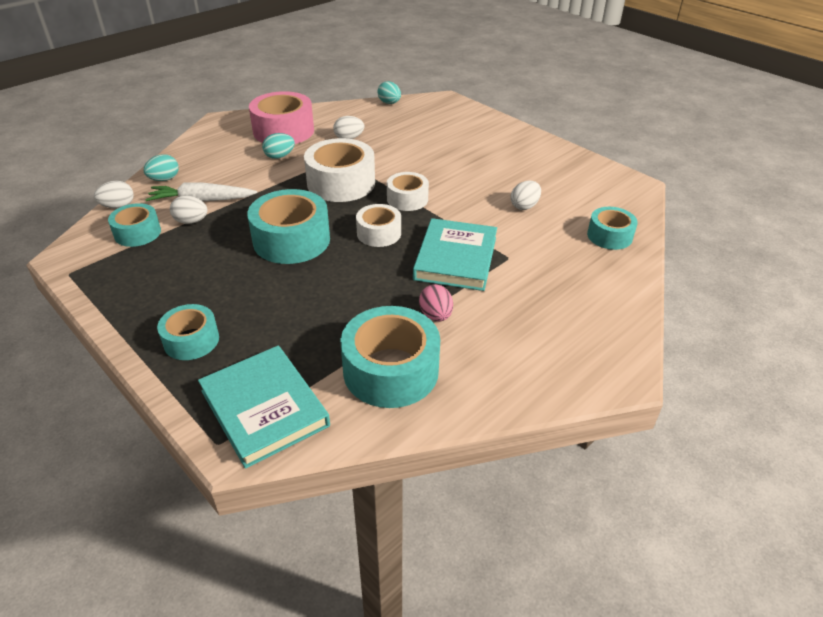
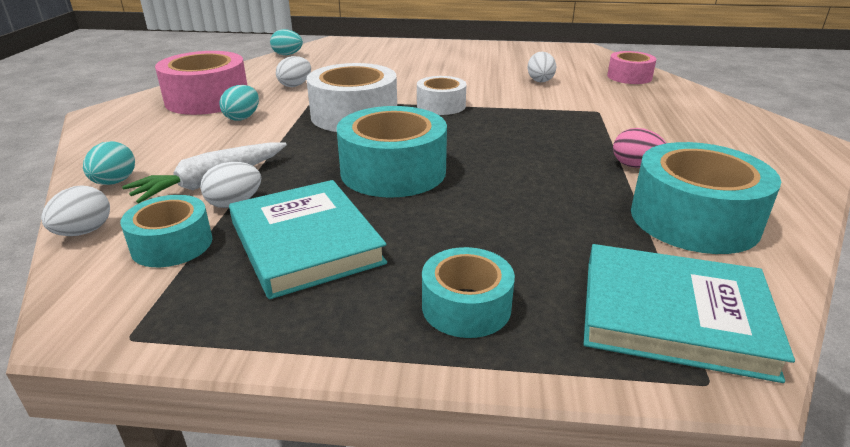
camera: 40 degrees left, 10 degrees down
white tape [356,204,401,247] -> none
turquoise book [413,218,497,291] -> turquoise book moved to [229,180,387,299]
turquoise tape [587,207,638,250] -> pink tape [607,51,656,84]

